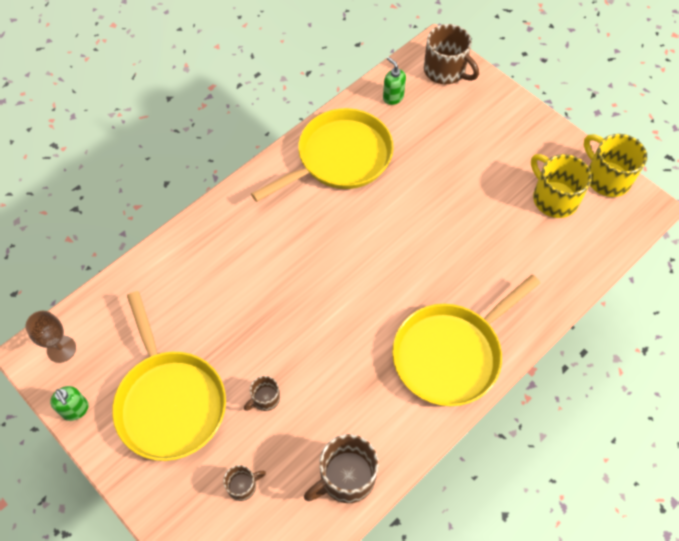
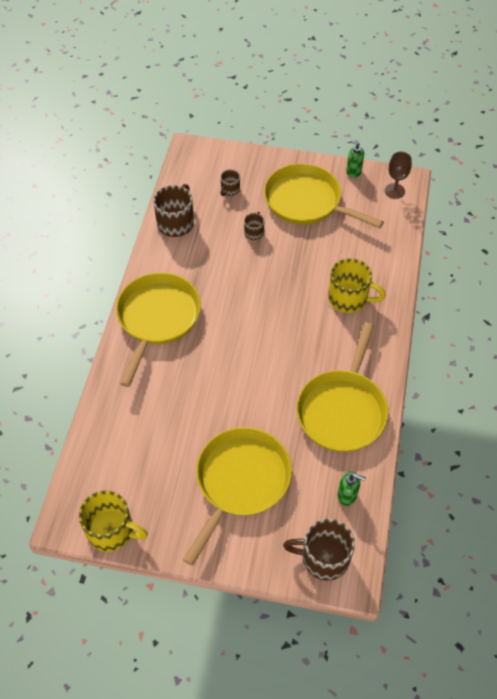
camera: 145 degrees right, 5 degrees down
yellow mug [531,154,592,218] -> yellow mug moved to [328,258,386,313]
none -> yellow pan [183,427,292,566]

